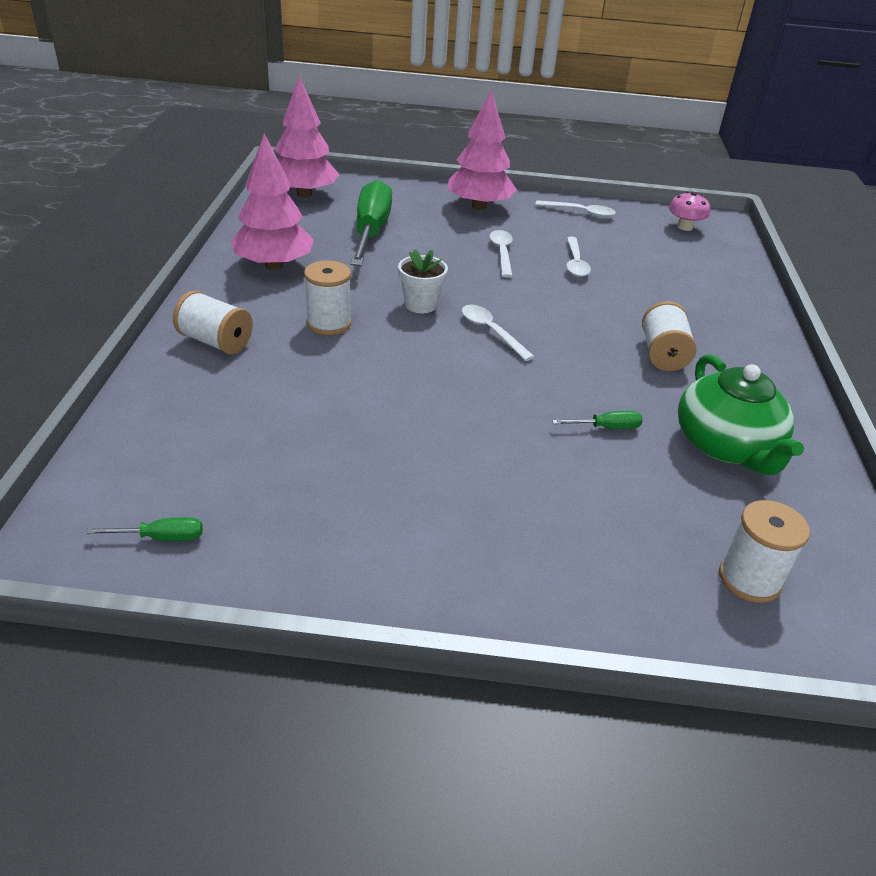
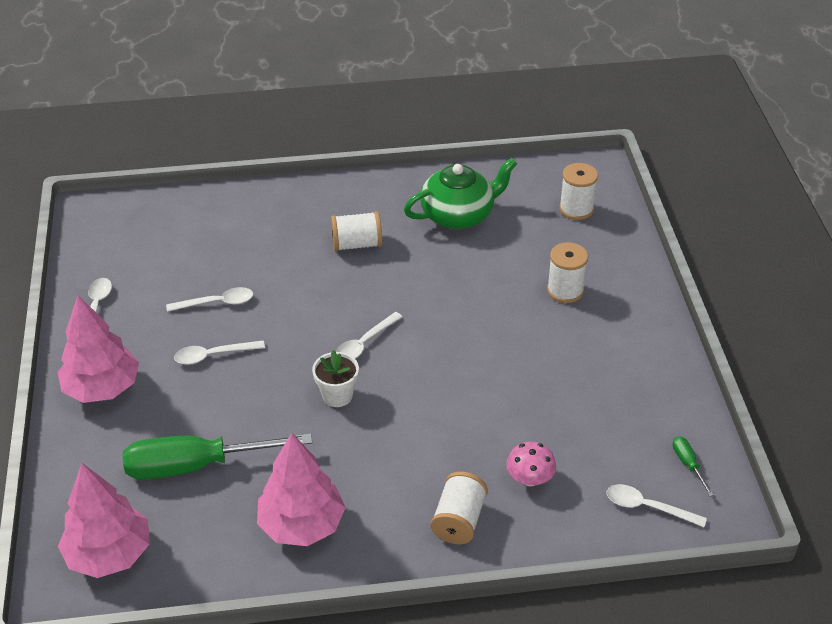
camera: 100 degrees left, 5 degrees up
white spool [304,261,351,335] -> white spool moved to [547,242,588,303]
green screwdriver [552,411,643,429] -> none
pink mushroom [669,192,710,231] -> pink mushroom moved to [506,442,556,486]
none -> white spoon [607,484,707,527]

